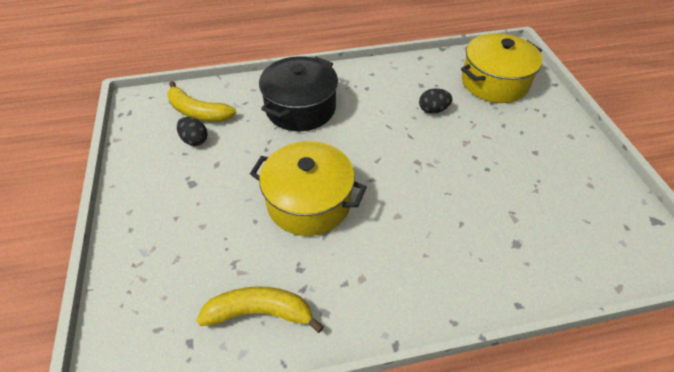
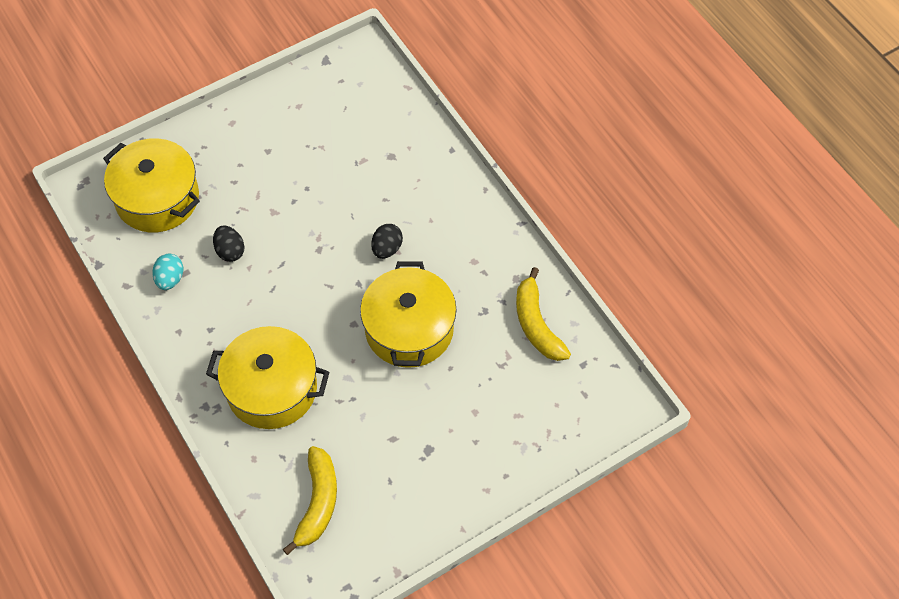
camera: 110 degrees left, 10 degrees up
black egg [177,117,208,146] -> black egg moved to [371,224,403,259]
black pot [259,56,338,131] -> yellow pot [206,326,330,429]
none -> turquoise egg [152,253,183,290]

